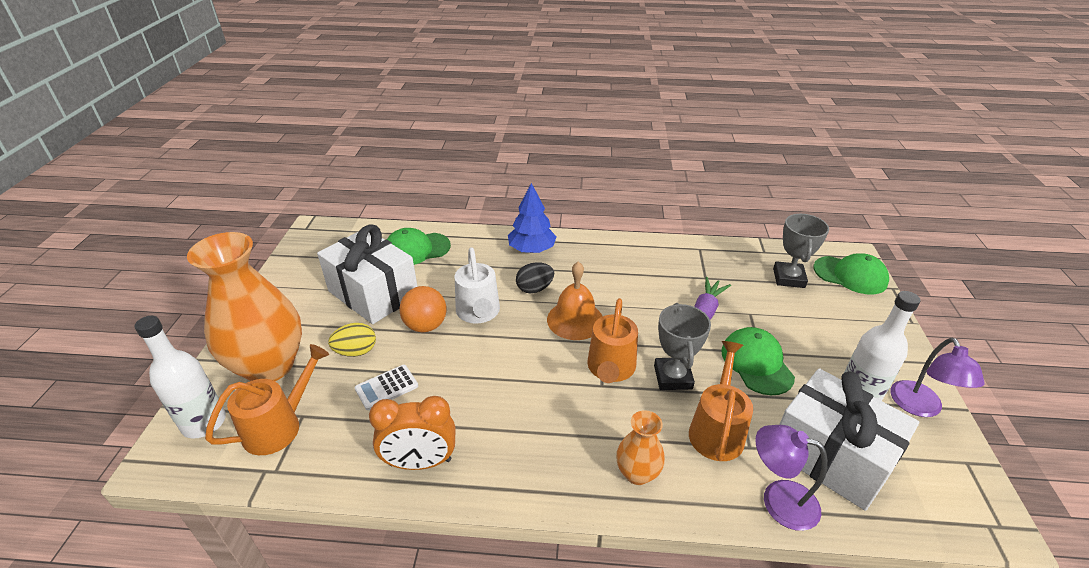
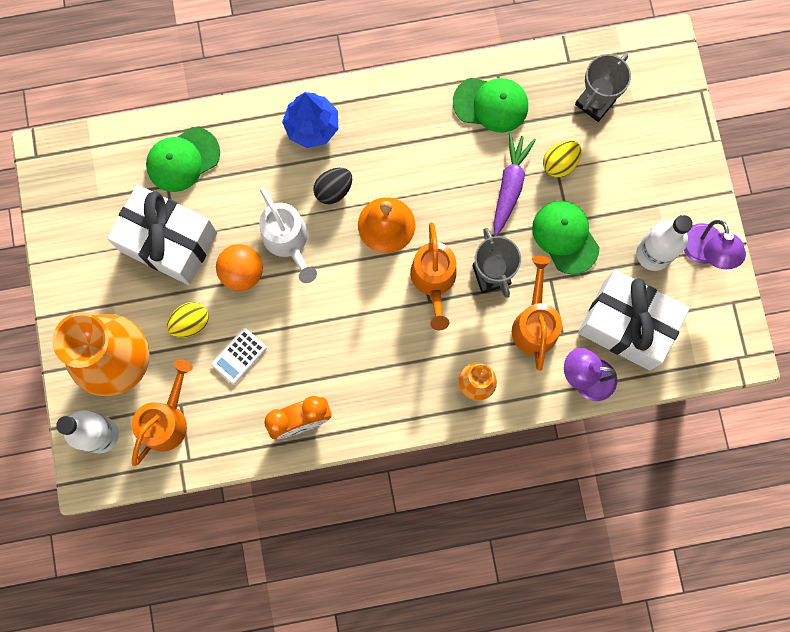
camera: 15 degrees left, 40 degrees up
grey trophy [773,214,829,288] -> grey trophy turned 45 degrees clockwise [575,53,631,122]
green cap [813,253,889,295] -> green cap moved to [453,78,528,132]
none -> yellow egg [543,140,582,178]

